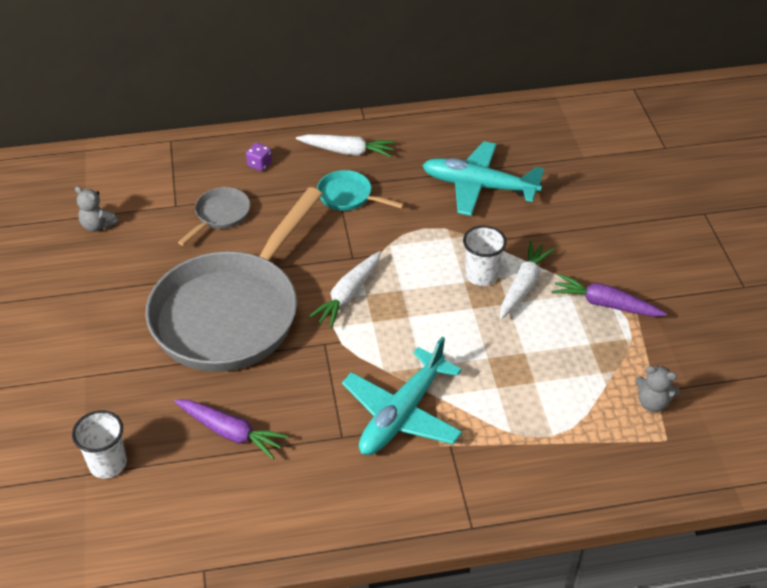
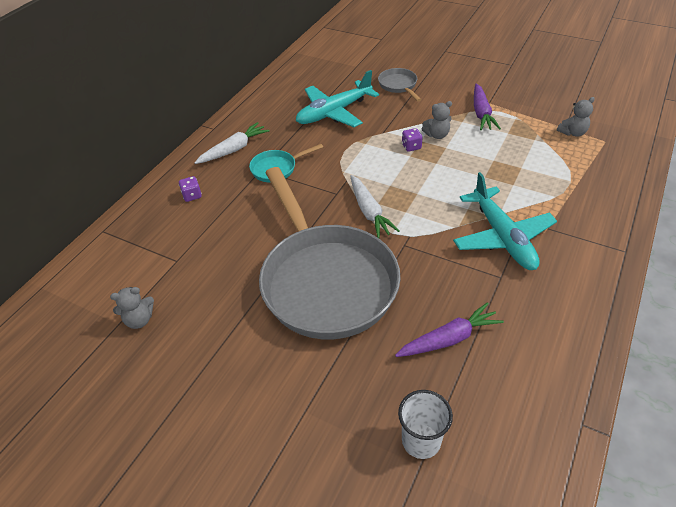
camera: 50 degrees left, 0 degrees up
grey pan [178,187,250,245] -> grey pan moved to [378,68,421,102]
white cup [463,226,507,286] -> purple dice [402,128,423,152]
white carrot [500,241,555,319] -> grey teddy bear [422,101,452,139]
purple carrot [552,274,667,317] -> purple carrot turned 60 degrees counterclockwise [474,84,501,130]

